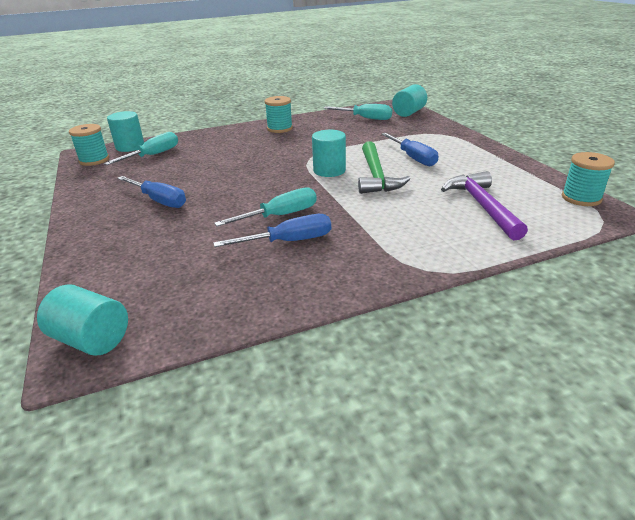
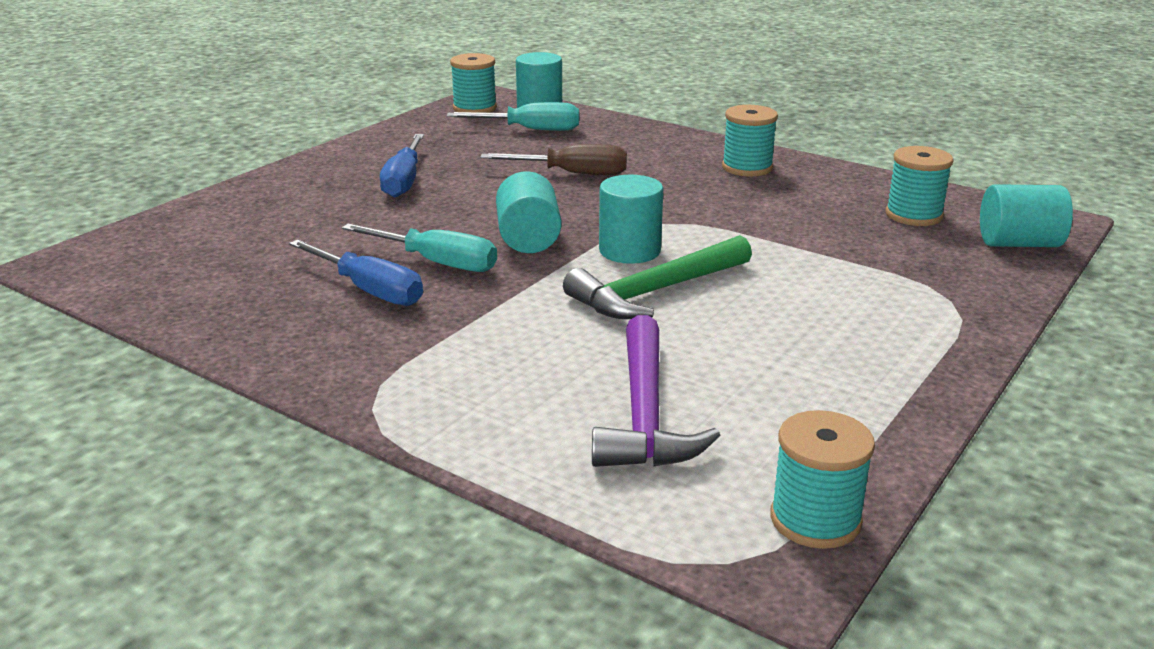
camera: 55 degrees right, 5 degrees down
turquoise cylinder [37,284,128,356] -> turquoise cylinder moved to [496,171,561,253]
turquoise screwdriver [324,104,392,120] -> turquoise spool [886,146,953,226]
blue screwdriver [382,133,438,166] -> none
purple hammer [441,171,528,240] -> purple hammer turned 135 degrees clockwise [592,315,720,467]
none -> brown screwdriver [480,144,627,175]

